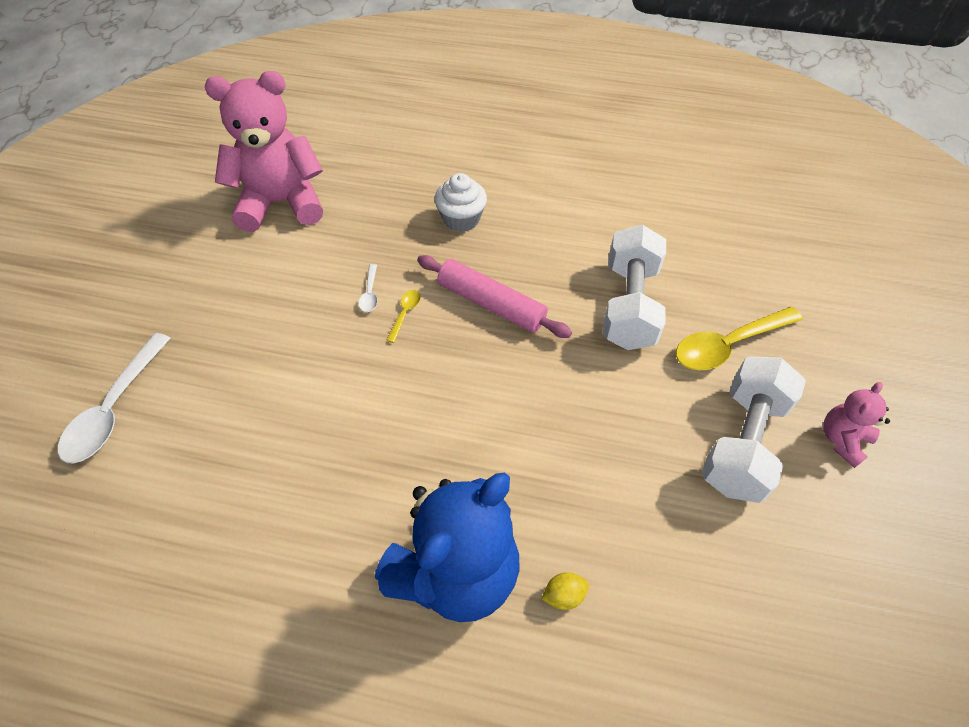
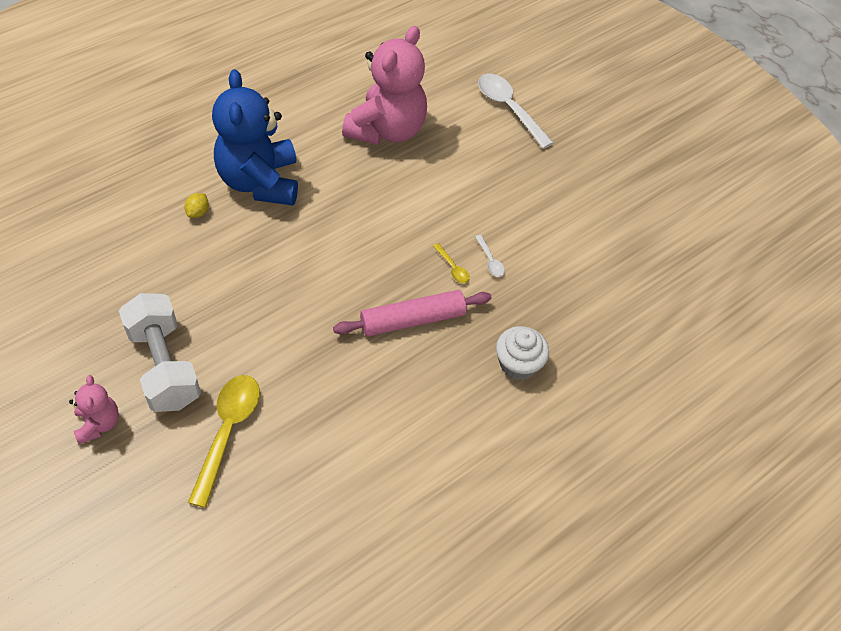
camera: 125 degrees right, 0 degrees up
pink teddy bear [205,71,323,232] -> pink teddy bear moved to [342,26,427,145]
white spoon [359,264,377,312] -> white spoon turned 150 degrees counterclockwise [475,235,505,277]
white dumbbell [603,225,666,350] -> none

